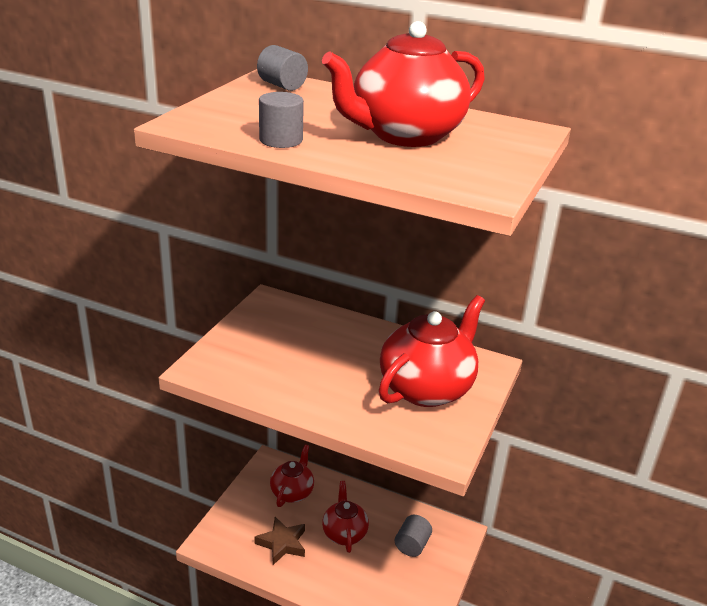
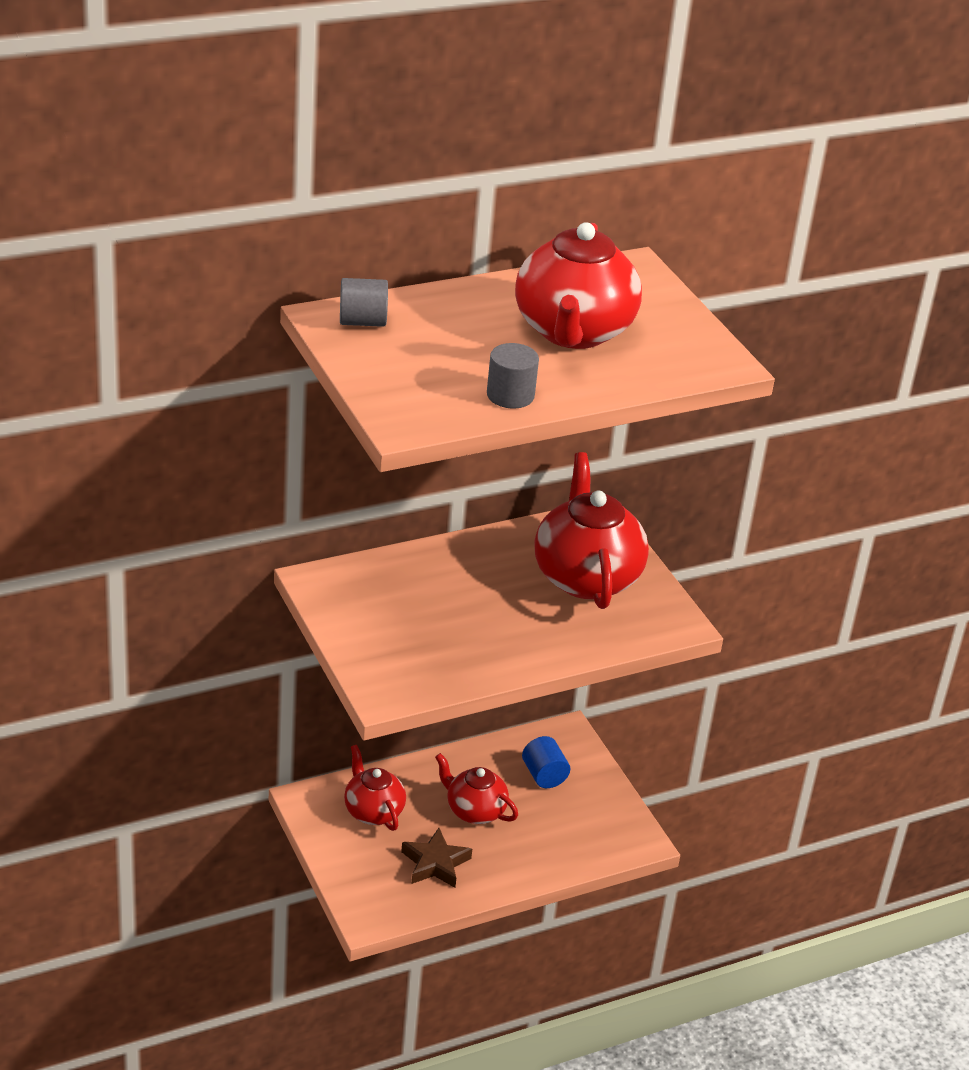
camera: 50 degrees left, 5 degrees up
grey cylinder [395,515,432,557] -> blue cylinder [522,736,570,788]

